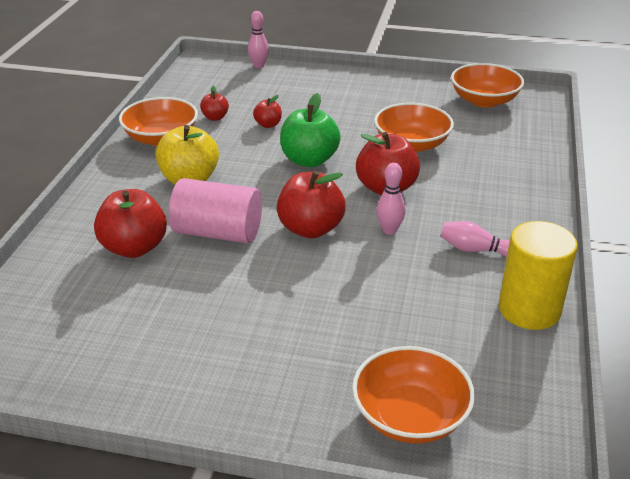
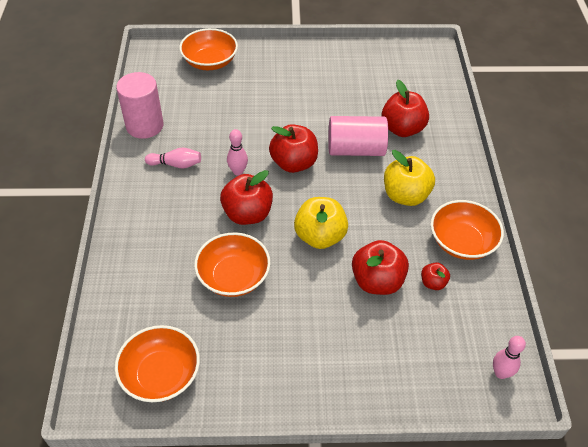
camera: 165 degrees right, 15 degrees up
pink bowling pin [248,11,269,68] -> pink bowling pin moved to [493,336,526,379]
red apple [253,95,282,128] -> red apple [352,240,409,295], size x1.95
green apple [280,93,341,167] -> yellow apple [294,197,348,249]
yellow cylinder [499,221,578,330] -> pink cylinder [116,72,163,139]

